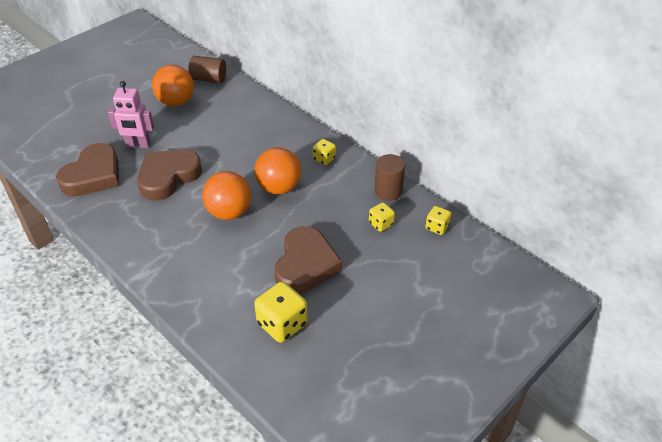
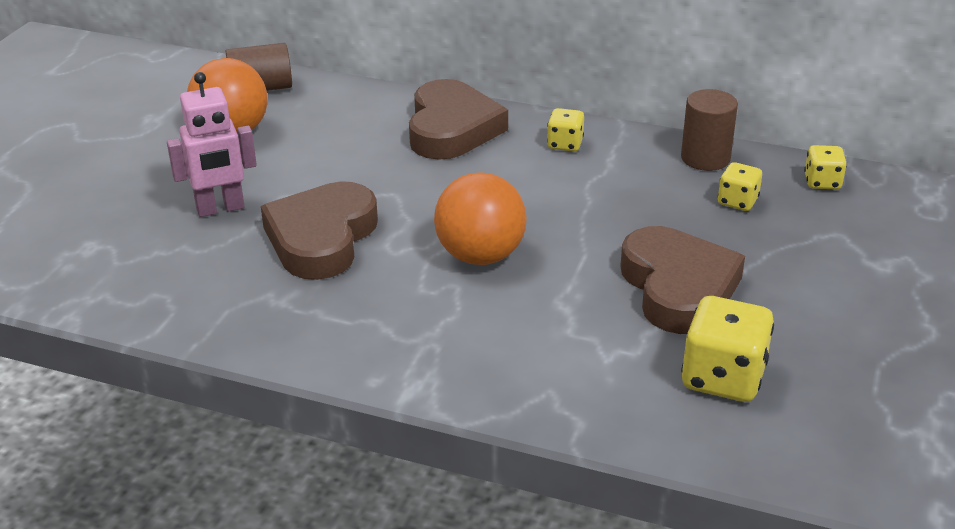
camera: 25 degrees left, 10 degrees down
brown heart [56,143,119,196] -> brown heart moved to [409,79,508,160]
orange ball [254,147,301,194] -> none

